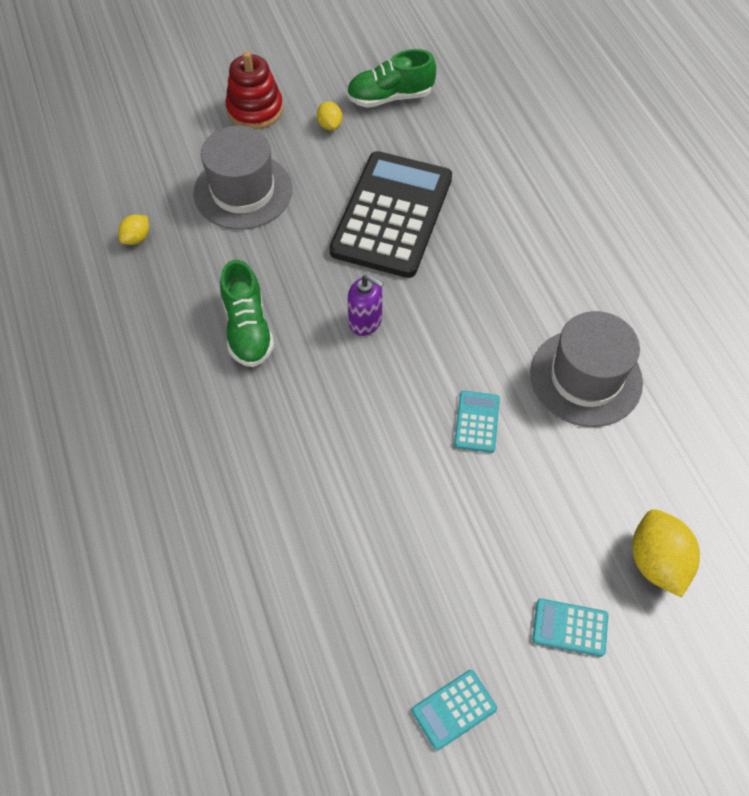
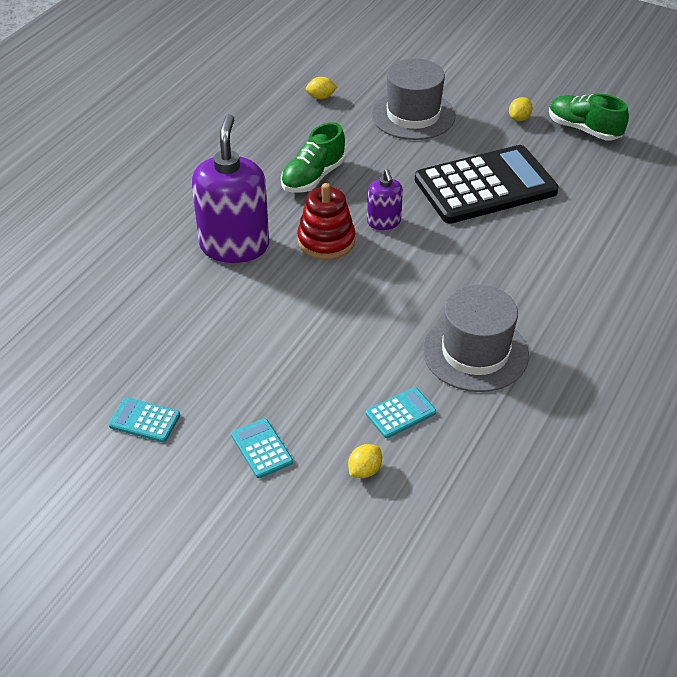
camera: 50 degrees right, 15 degrees down
red stacking toy [225,51,283,129] -> red stacking toy moved to [297,183,355,260]
turquoise calculator [454,391,500,453] -> turquoise calculator moved to [366,387,436,438]
yellow lemon [632,509,700,597] -> yellow lemon [348,444,382,478], size x0.54
none -> purple soap dispenser [192,114,269,263]

